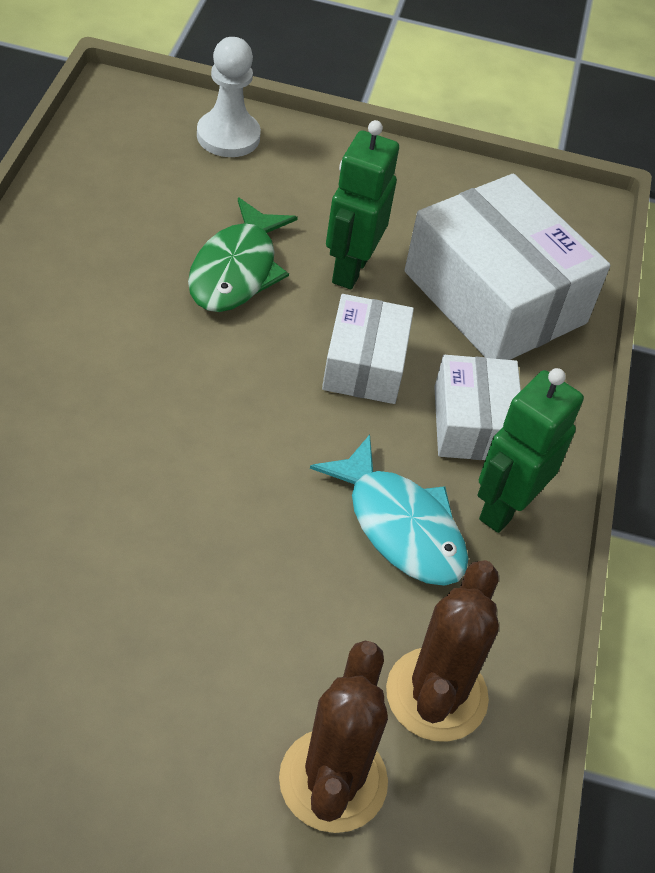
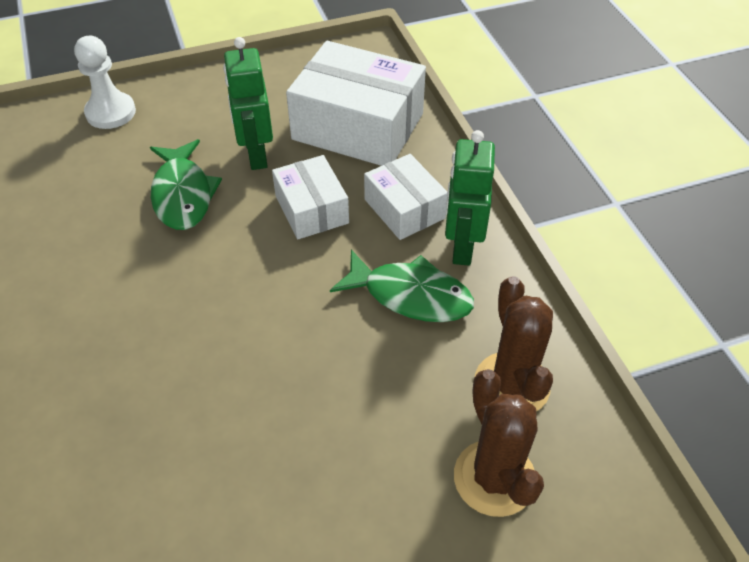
camera: 25 degrees left, 0 degrees up
turquoise fish [310,435,469,586] -> green fish [330,250,474,322]

